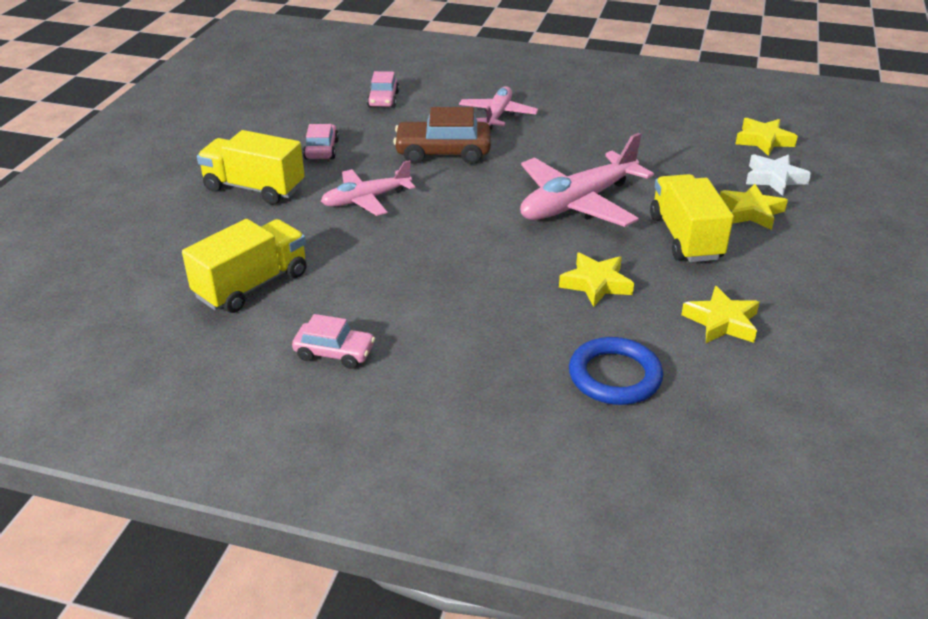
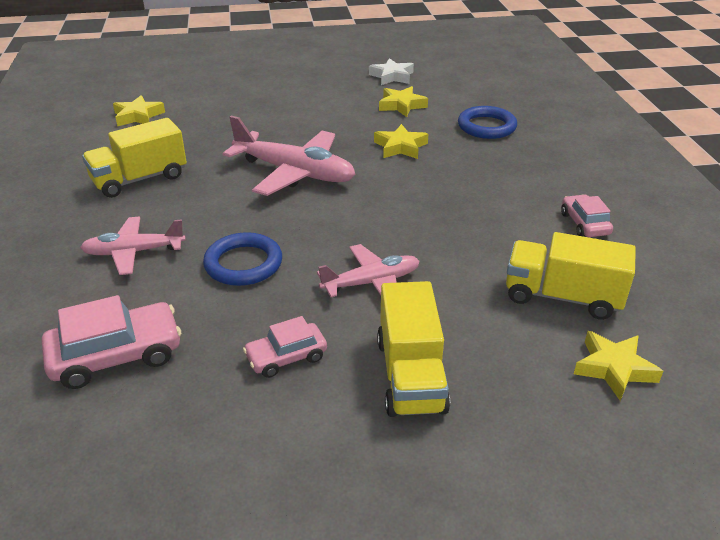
camera: 115 degrees left, 0 degrees up
pink plane [321,160,415,216] -> pink plane turned 60 degrees counterclockwise [317,244,420,297]
pink car [367,71,399,108] -> pink car [42,295,181,389], size x1.63
brown car [393,107,491,164] -> blue ring [203,232,282,286]
yellow truck [650,174,734,262] -> yellow truck moved to [82,118,187,198]
yellow star [720,184,788,230] -> yellow star moved to [574,331,663,401]
white star [746,154,811,196] -> white star moved to [369,58,414,85]

